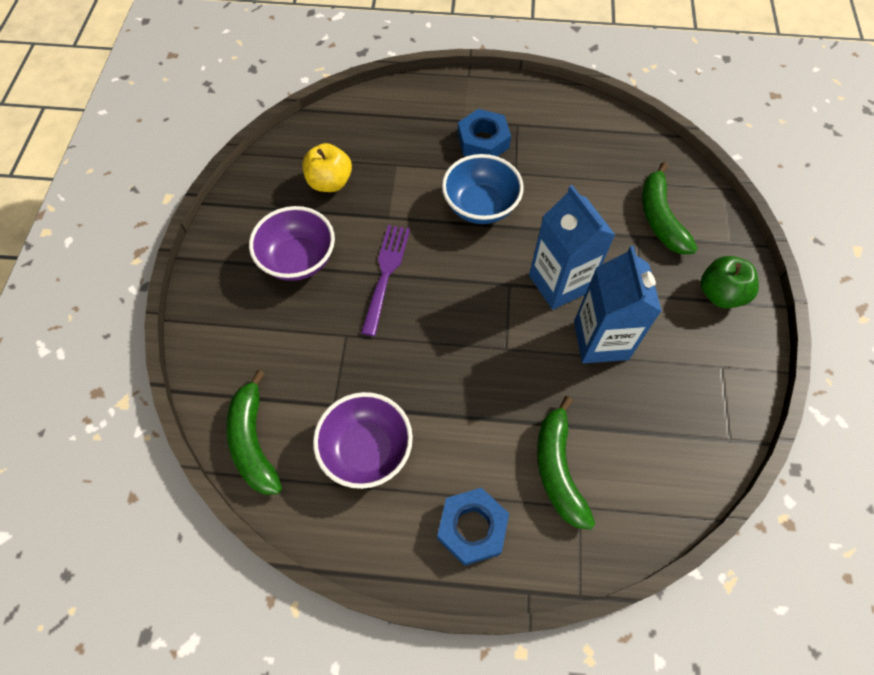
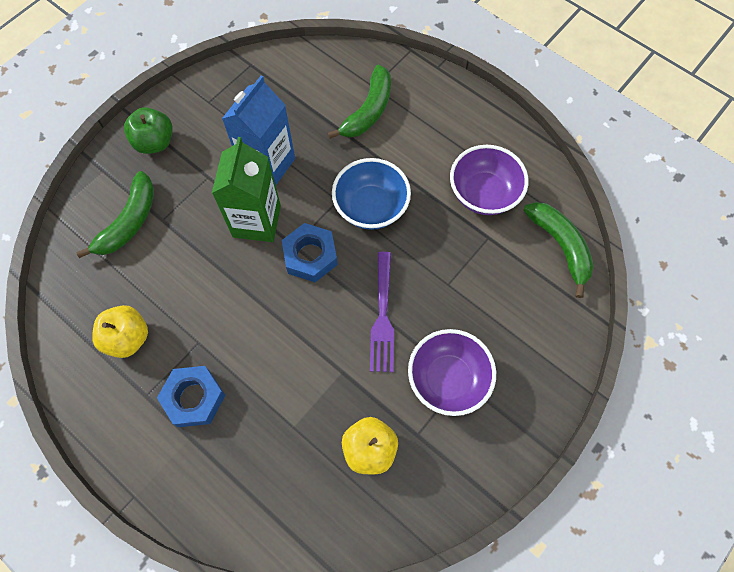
camera: 145 degrees left, 5 degrees up
green banana [226,370,282,495] -> green banana turned 45 degrees counterclockwise [523,202,594,298]
purple fork [361,225,410,336] -> purple fork turned 45 degrees counterclockwise [370,252,394,372]
blue nut [437,488,509,566] -> blue nut moved to [282,223,338,282]
blue bowl [442,154,524,224] -> blue bowl moved to [332,158,411,230]
blue carton [529,185,615,310] -> green carton [212,137,281,242]
none -> yellow apple [92,305,148,358]

